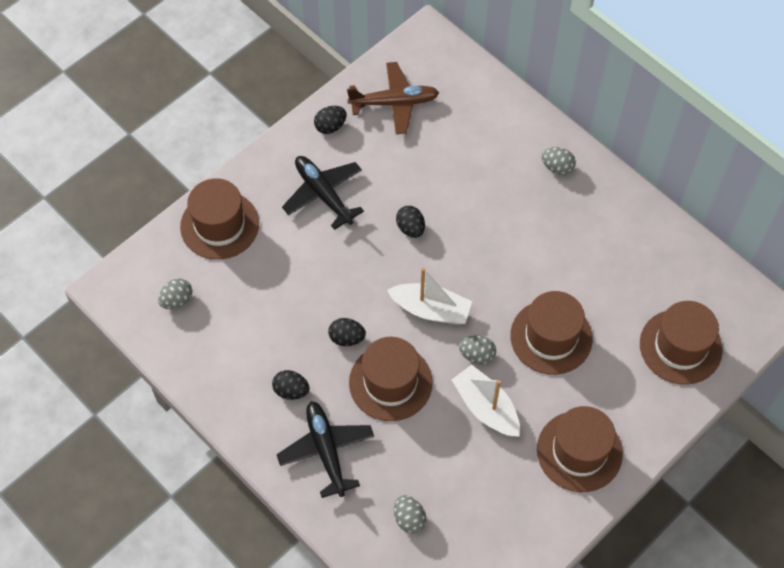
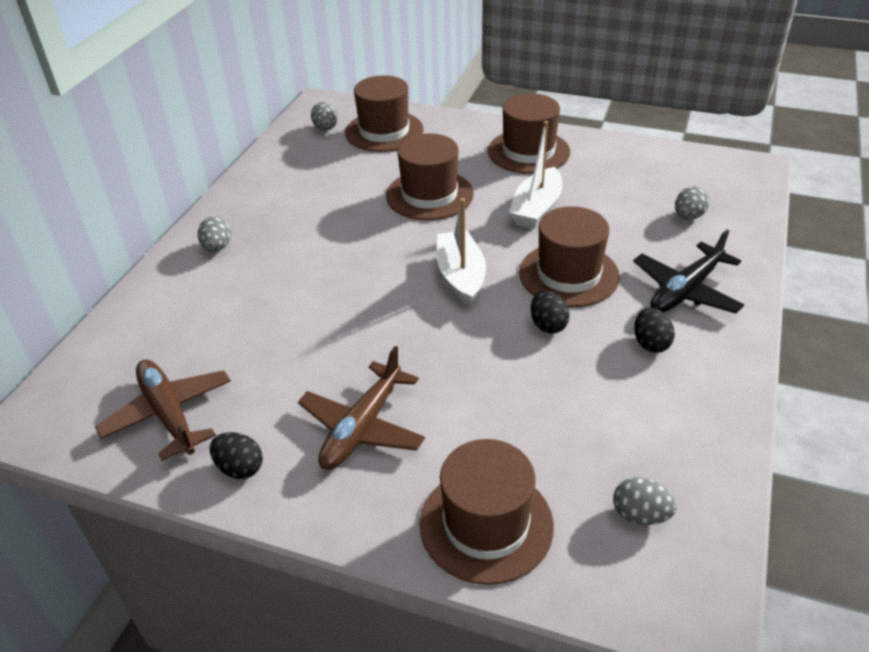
camera: 115 degrees left, 20 degrees down
black plane [282,156,364,230] -> brown plane [298,346,425,470]
black egg [396,206,425,238] -> none
grey egg [459,335,496,364] -> grey egg moved to [311,102,338,131]

